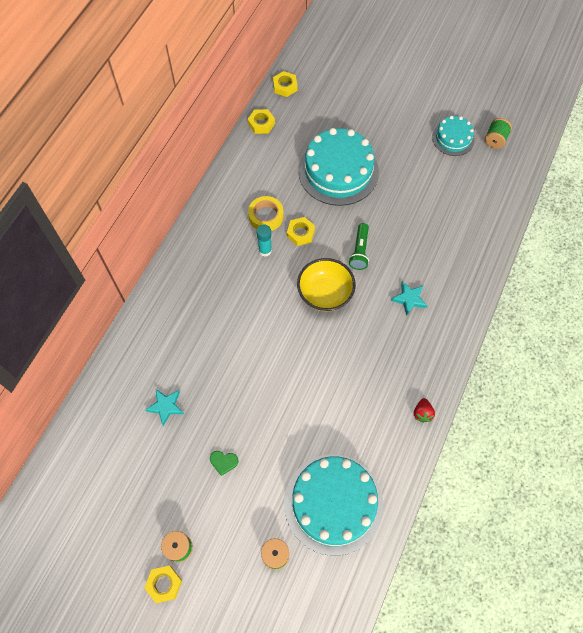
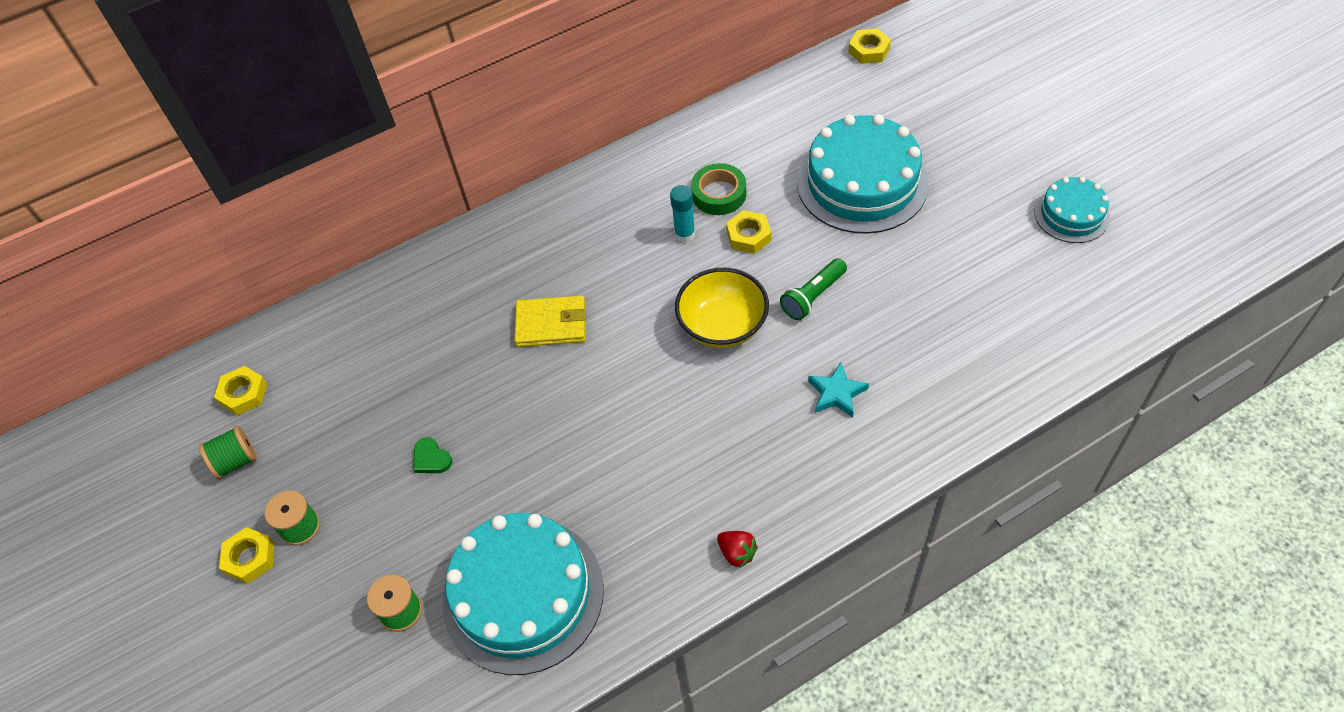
camera: 40 degrees right, 10 degrees down
turquoise star [145,389,184,426] -> none
yellow nut [248,109,275,134] -> yellow nut moved to [214,366,267,416]
yellow tape [248,196,284,231] -> green tape [691,163,746,215]
red strawberry [414,398,435,423] -> red strawberry turned 90 degrees counterclockwise [717,531,758,568]
green spool [484,118,512,149] -> green spool moved to [199,426,257,479]
none -> yellow wallet [514,295,586,347]

